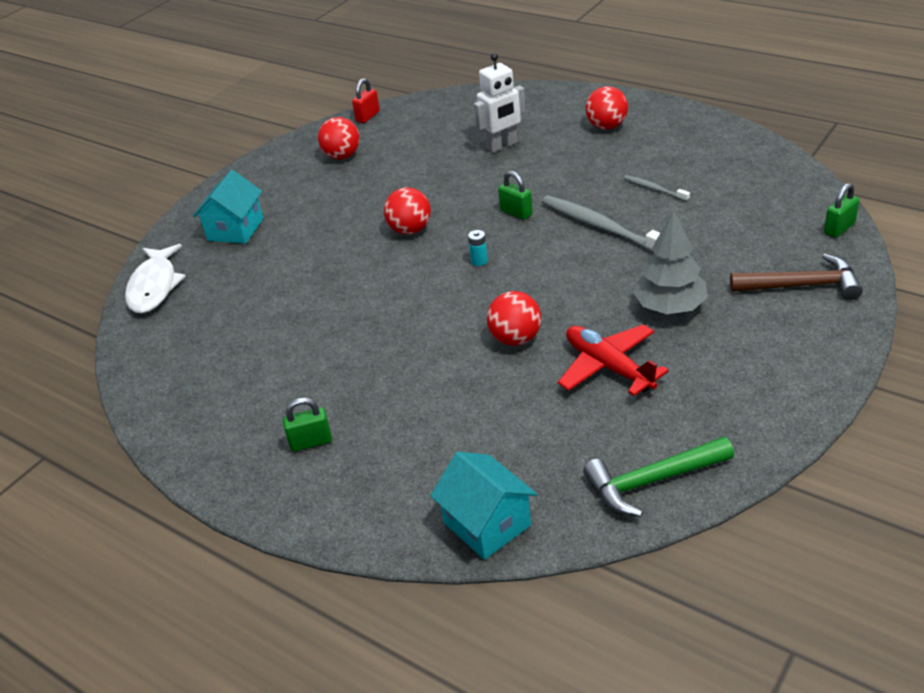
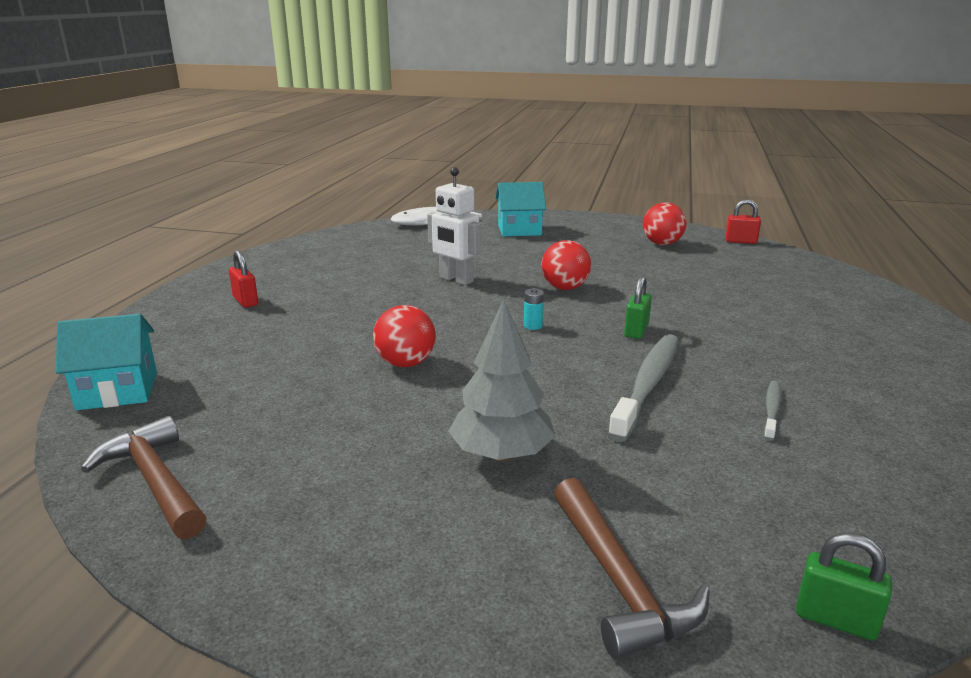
camera: 65 degrees right, 15 degrees down
green padlock [283,398,332,452] -> red padlock [229,250,258,308]
turquoise house [430,451,537,560] -> turquoise house turned 45 degrees clockwise [56,314,157,411]
white robot [474,53,526,153] -> white robot moved to [427,167,481,285]
red plane [558,324,669,396] -> none
green hammer [583,437,734,517] -> brown hammer [81,416,207,539]
red ball [586,86,628,129] -> none

